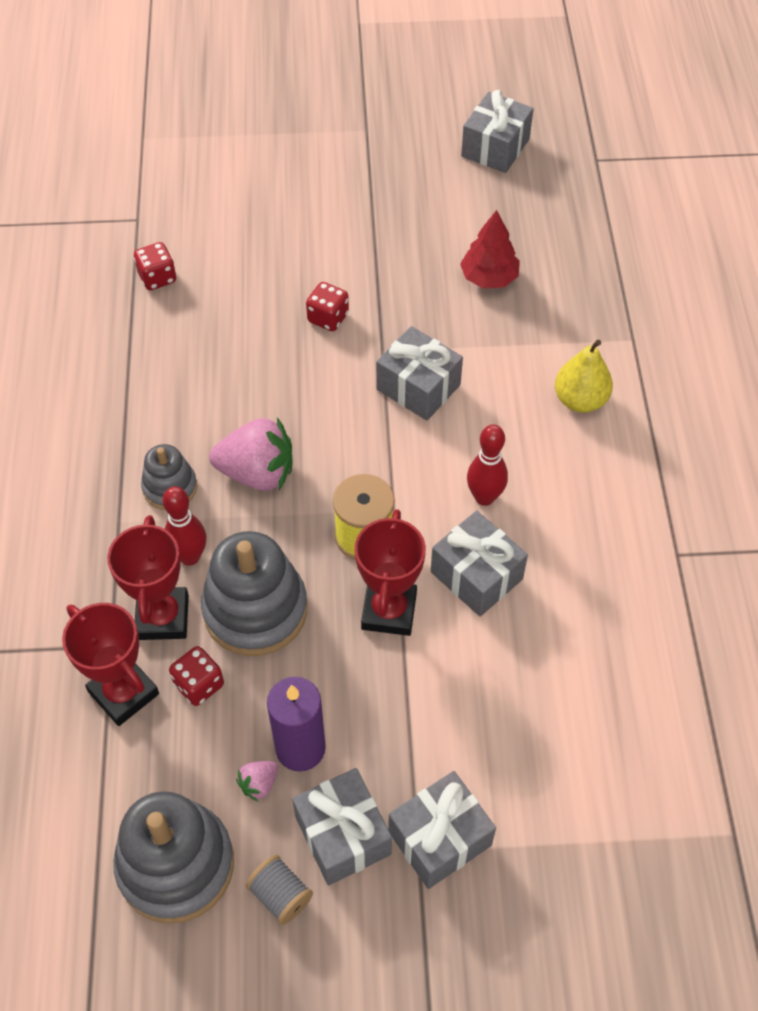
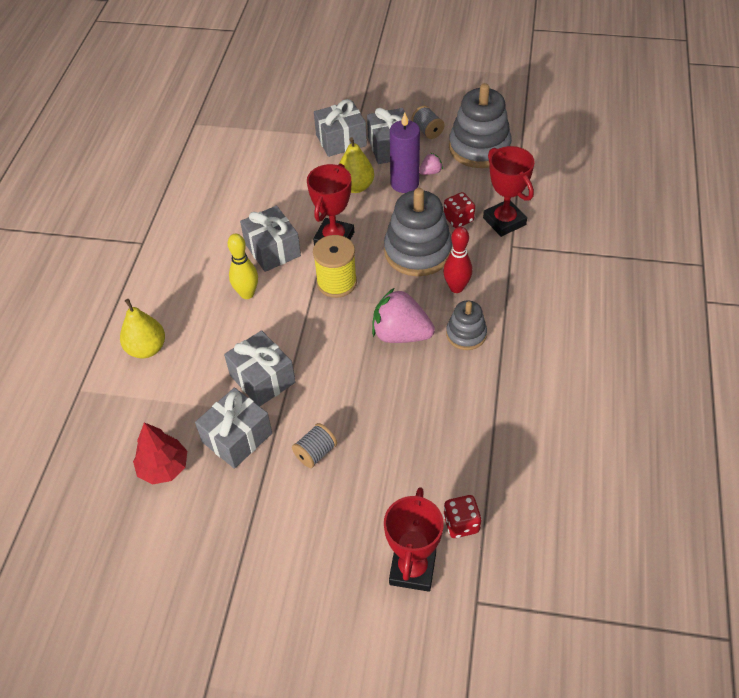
camera: 165 degrees left, 5 degrees down
red trophy [107,515,189,640] -> red trophy moved to [384,487,444,592]
red dice [306,282,349,331] -> grey spool [292,423,337,468]
grey gift [461,90,534,173] -> grey gift moved to [195,388,272,469]
red bowling pin [467,424,508,506] -> yellow bowling pin [228,234,258,299]
none -> yellow pear [339,137,374,193]

